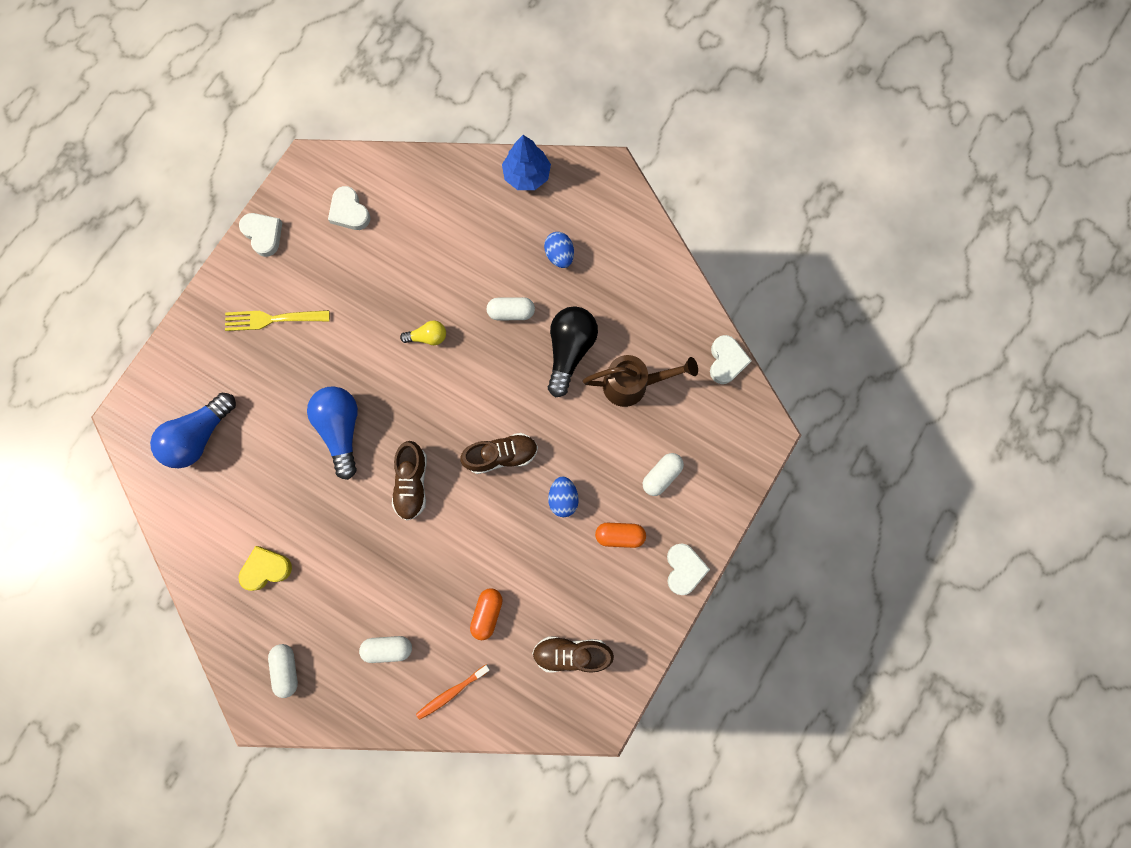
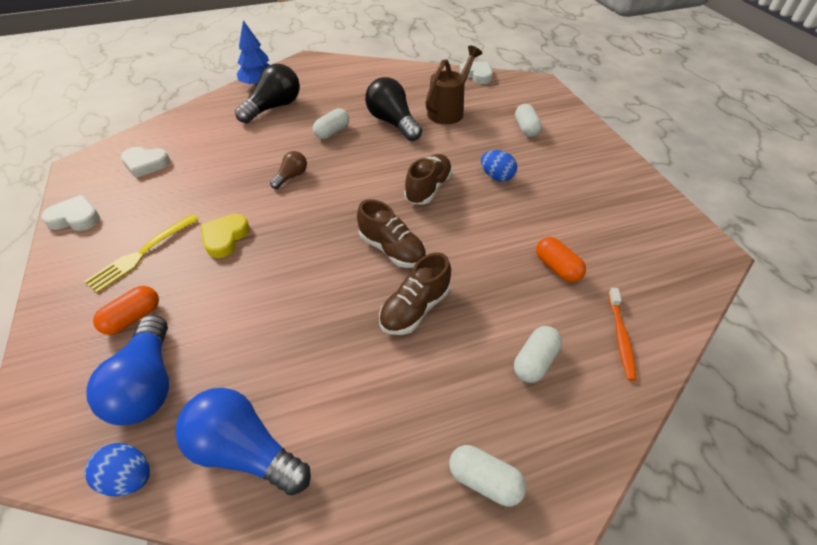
camera: 50 degrees left, 30 degrees down
yellow heart [238,546,292,591] -> yellow heart moved to [201,214,250,258]
blue light bulb [307,386,358,480] -> blue light bulb moved to [175,388,311,495]
yellow light bulb [400,320,446,345] -> brown light bulb [270,151,307,189]
brown shoe [532,636,614,673] -> brown shoe moved to [379,253,451,335]
blue egg [544,232,574,268] -> blue egg moved to [84,443,150,496]
orange capsule [595,523,646,548] -> orange capsule moved to [93,286,159,335]
white heart [667,543,710,595] -> none
none -> black light bulb [235,64,300,123]

